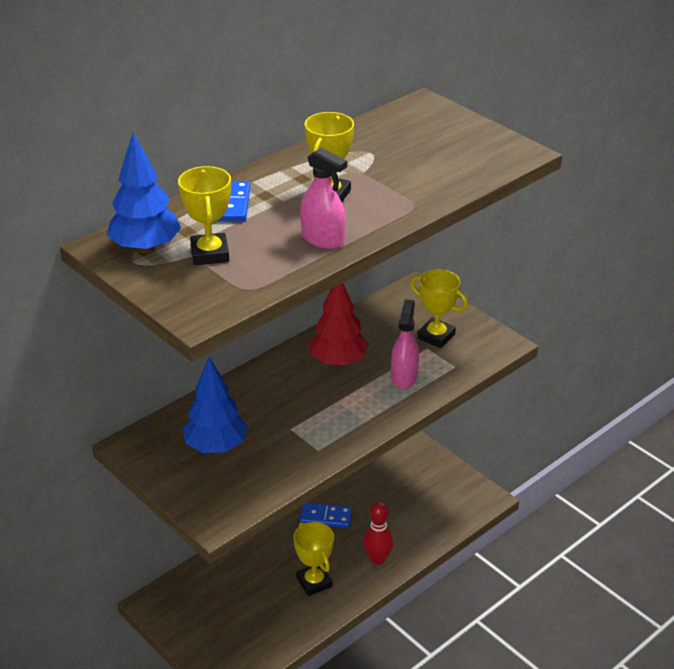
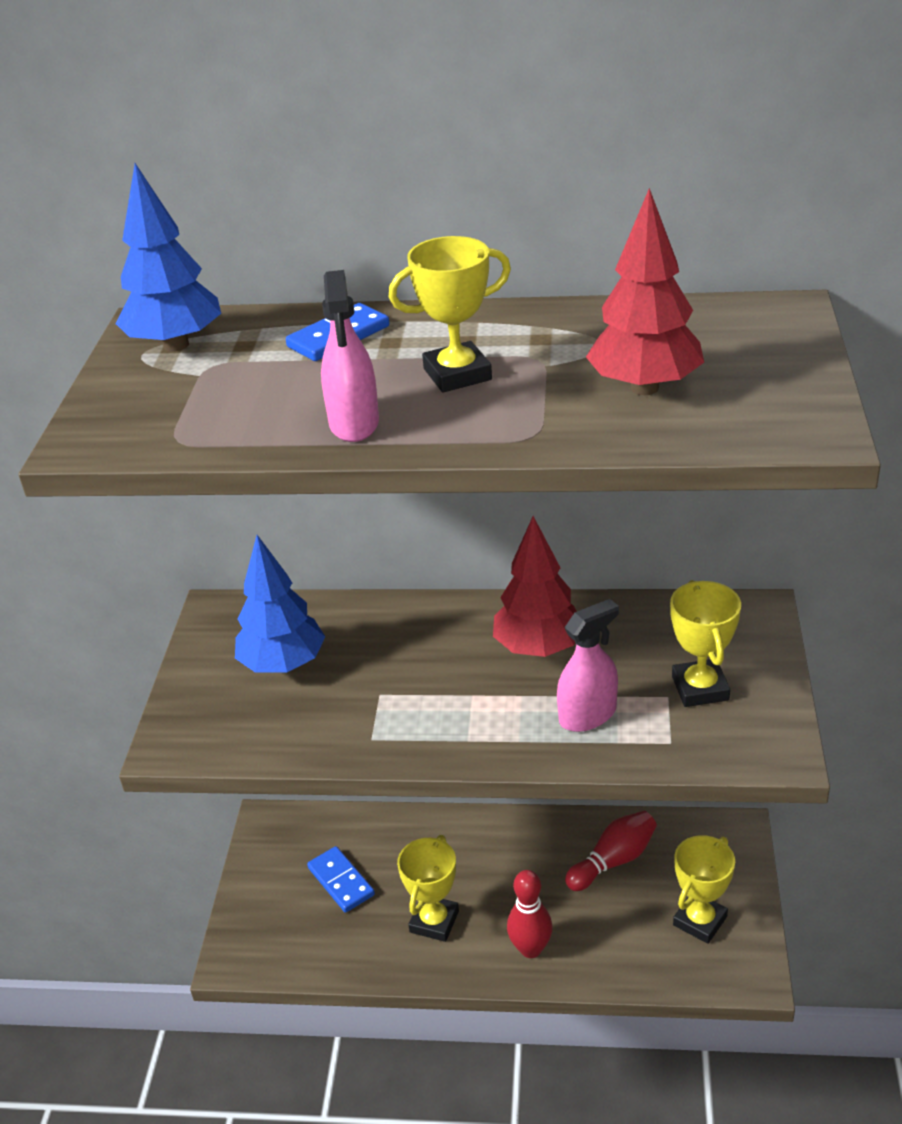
camera: 50 degrees right, 0 degrees up
yellow trophy [178,166,231,265] -> yellow trophy moved to [673,835,735,944]
blue domino [300,503,352,528] -> blue domino moved to [307,846,375,913]
none -> red bowling pin [565,811,657,891]
none -> red tree [586,188,704,395]

